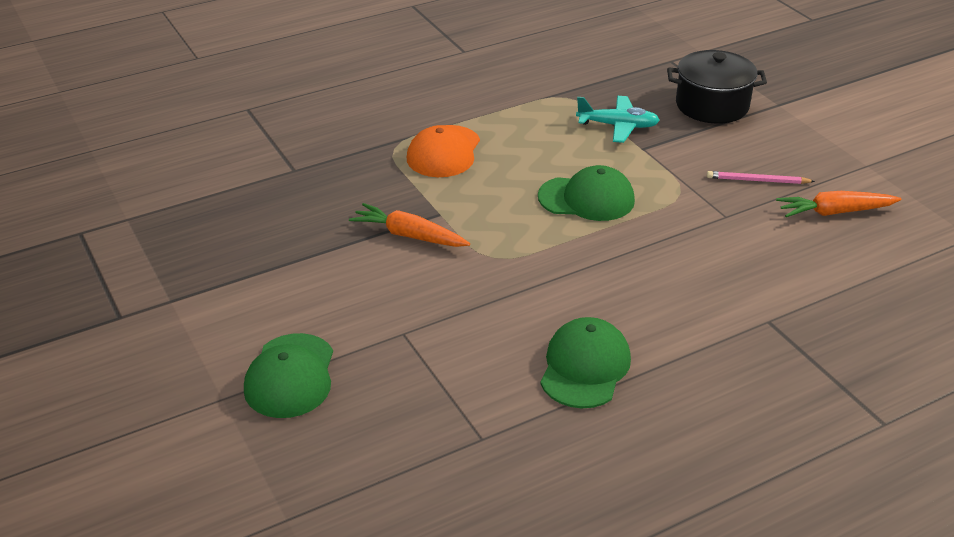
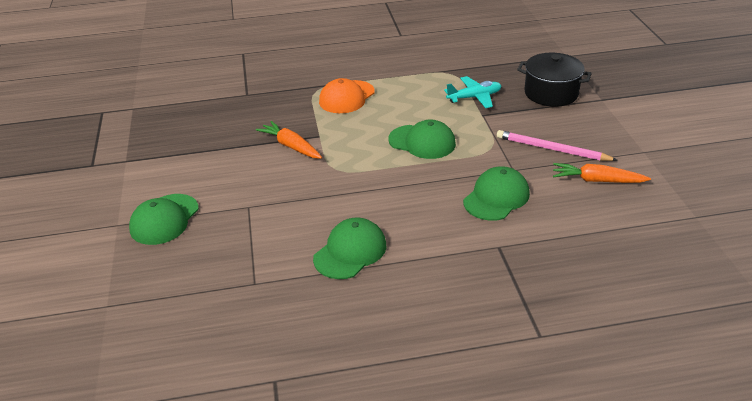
camera: 20 degrees right, 0 degrees up
turquoise plane [576,96,660,143] -> turquoise plane turned 45 degrees counterclockwise [444,76,501,108]
pink pencil [707,171,815,184] -> pink pencil [497,130,618,161], size x1.53
none -> green cap [463,166,530,221]

